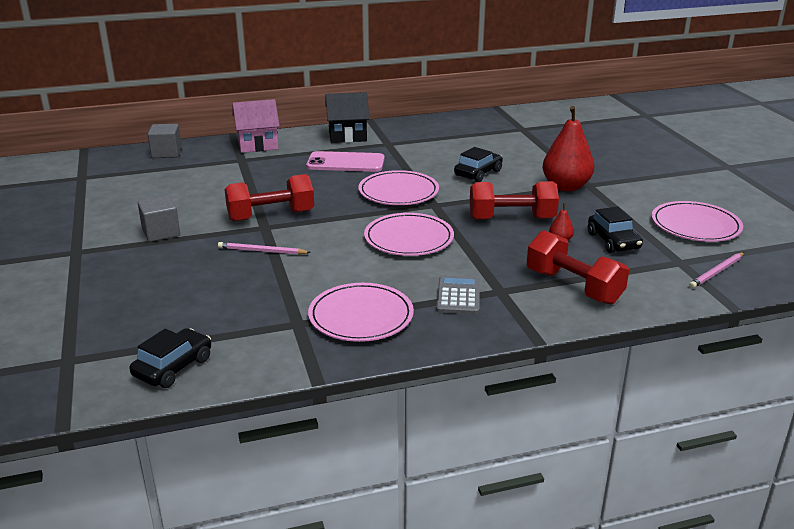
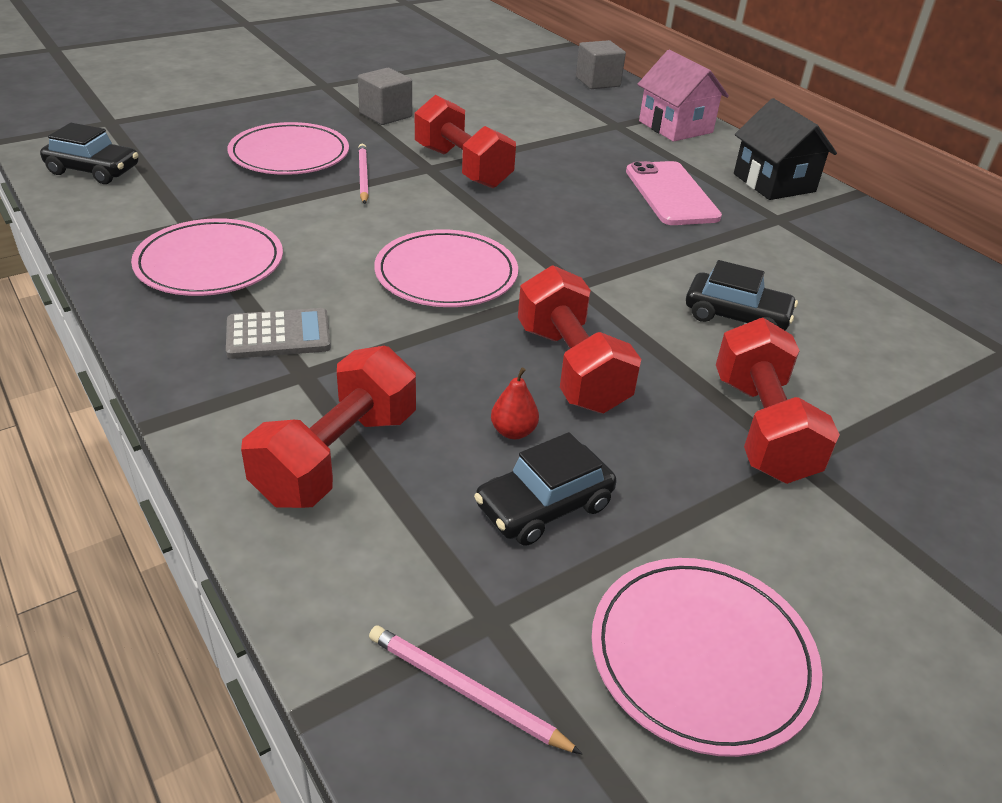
camera: 70 degrees right, 10 degrees up
pink plate [358,170,439,205] -> pink plate moved to [228,122,349,175]
red pear [543,106,594,192] -> red dumbbell [716,318,840,484]

